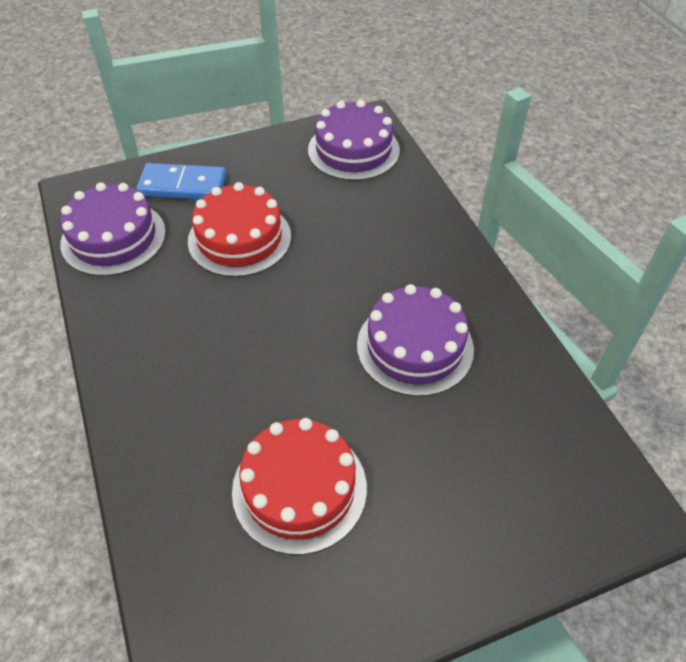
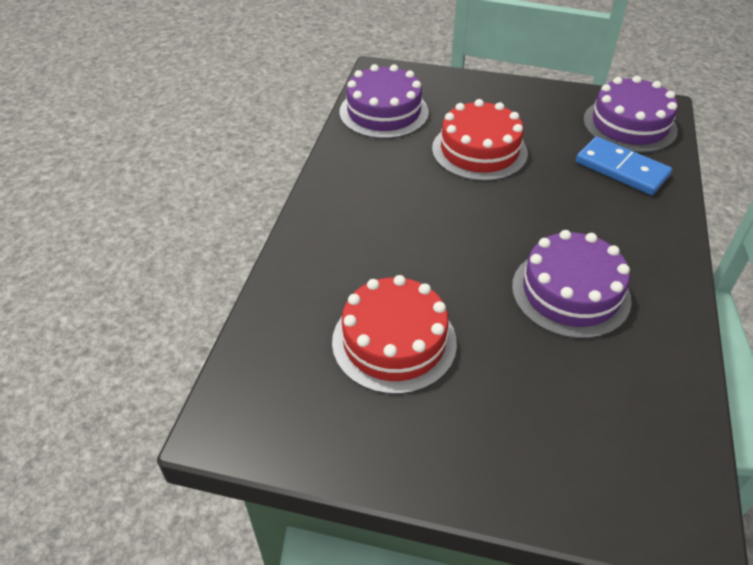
camera: 35 degrees right, 5 degrees down
blue domino [136,163,227,200] -> blue domino moved to [576,137,672,195]

